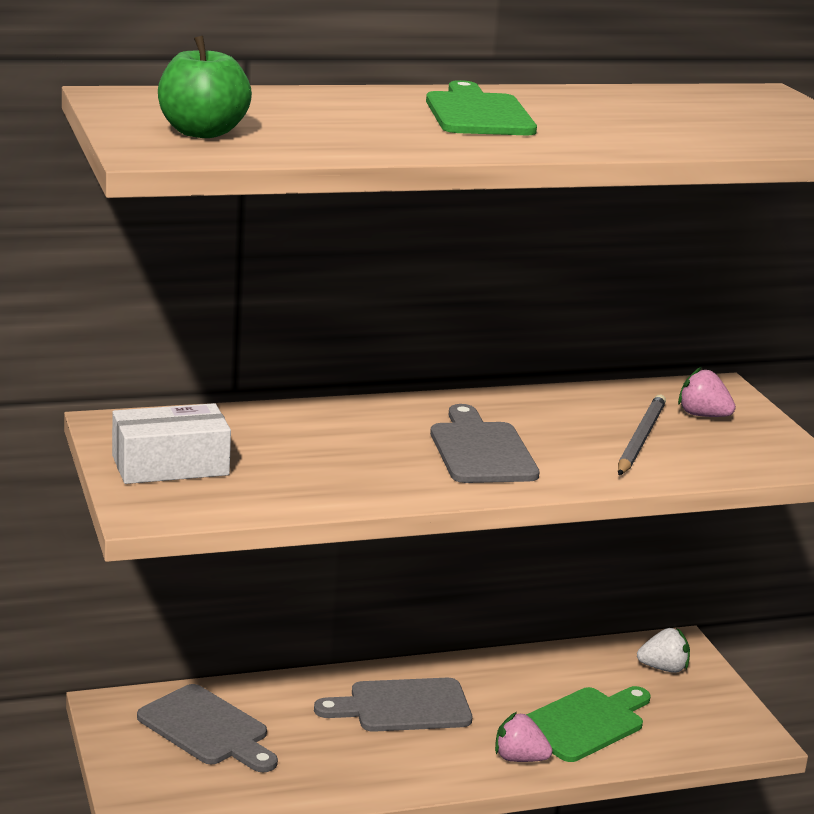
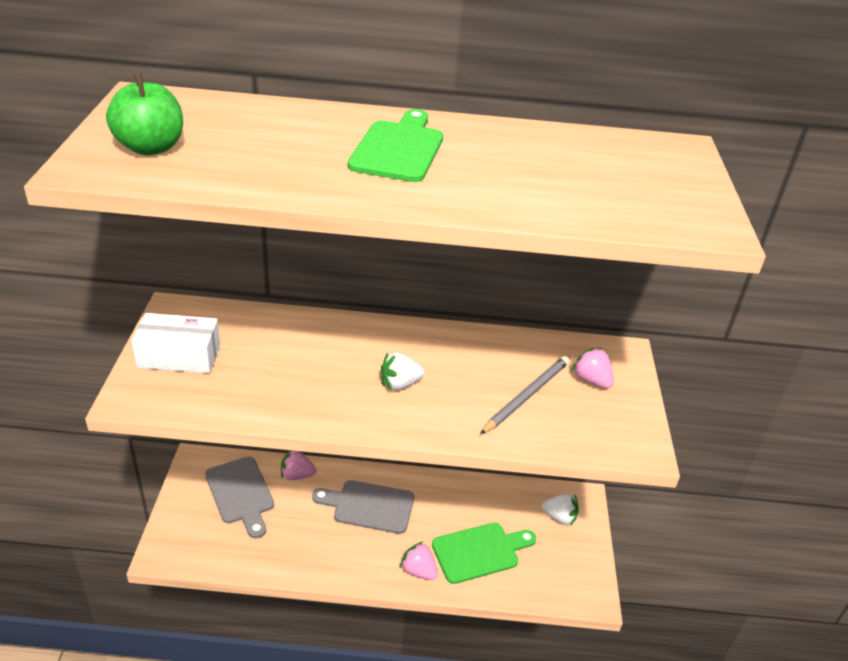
camera: 20 degrees right, 15 degrees up
grey cutting board [430,404,540,483] -> white strawberry [381,352,425,390]
none -> pink strawberry [281,450,316,480]

